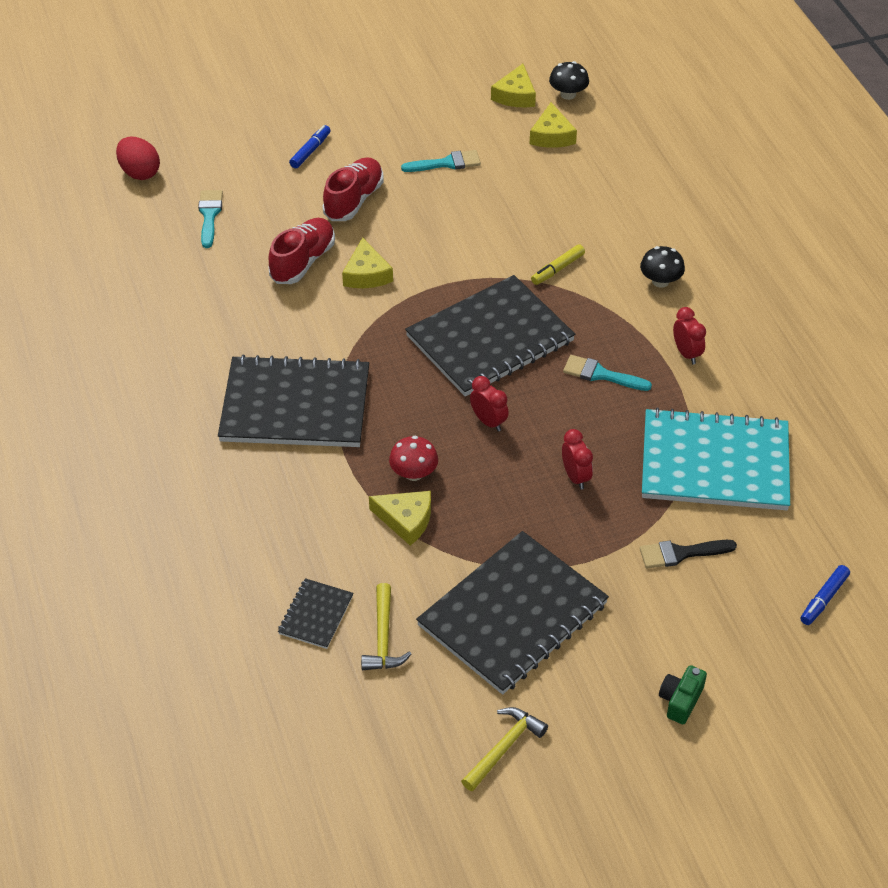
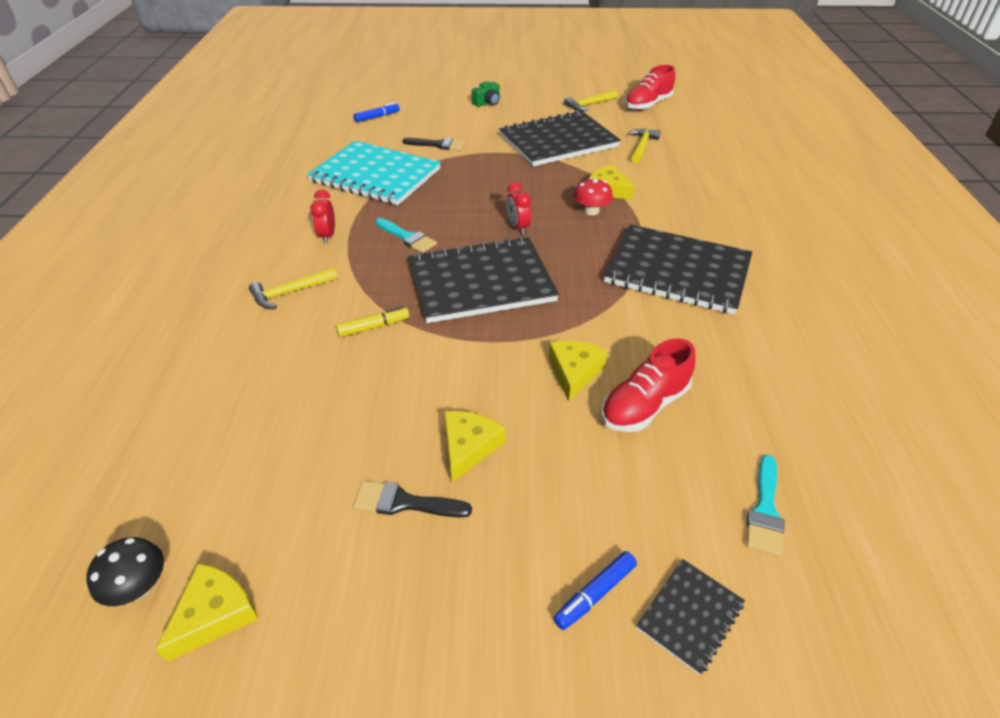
camera: 160 degrees left, 5 degrees down
red egg [116,137,160,180] -> none
black notebook [278,578,353,649] -> black notebook moved to [636,559,745,675]
red shoe [322,157,383,221] -> red shoe moved to [625,65,675,110]
turquoise brush [401,150,481,172] -> black brush [353,481,472,517]
yellow cheese [530,102,577,148] -> yellow cheese moved to [445,411,505,483]
red clock [562,429,593,490] -> none
black mushroom [640,246,685,288] -> yellow hammer [249,267,338,309]

